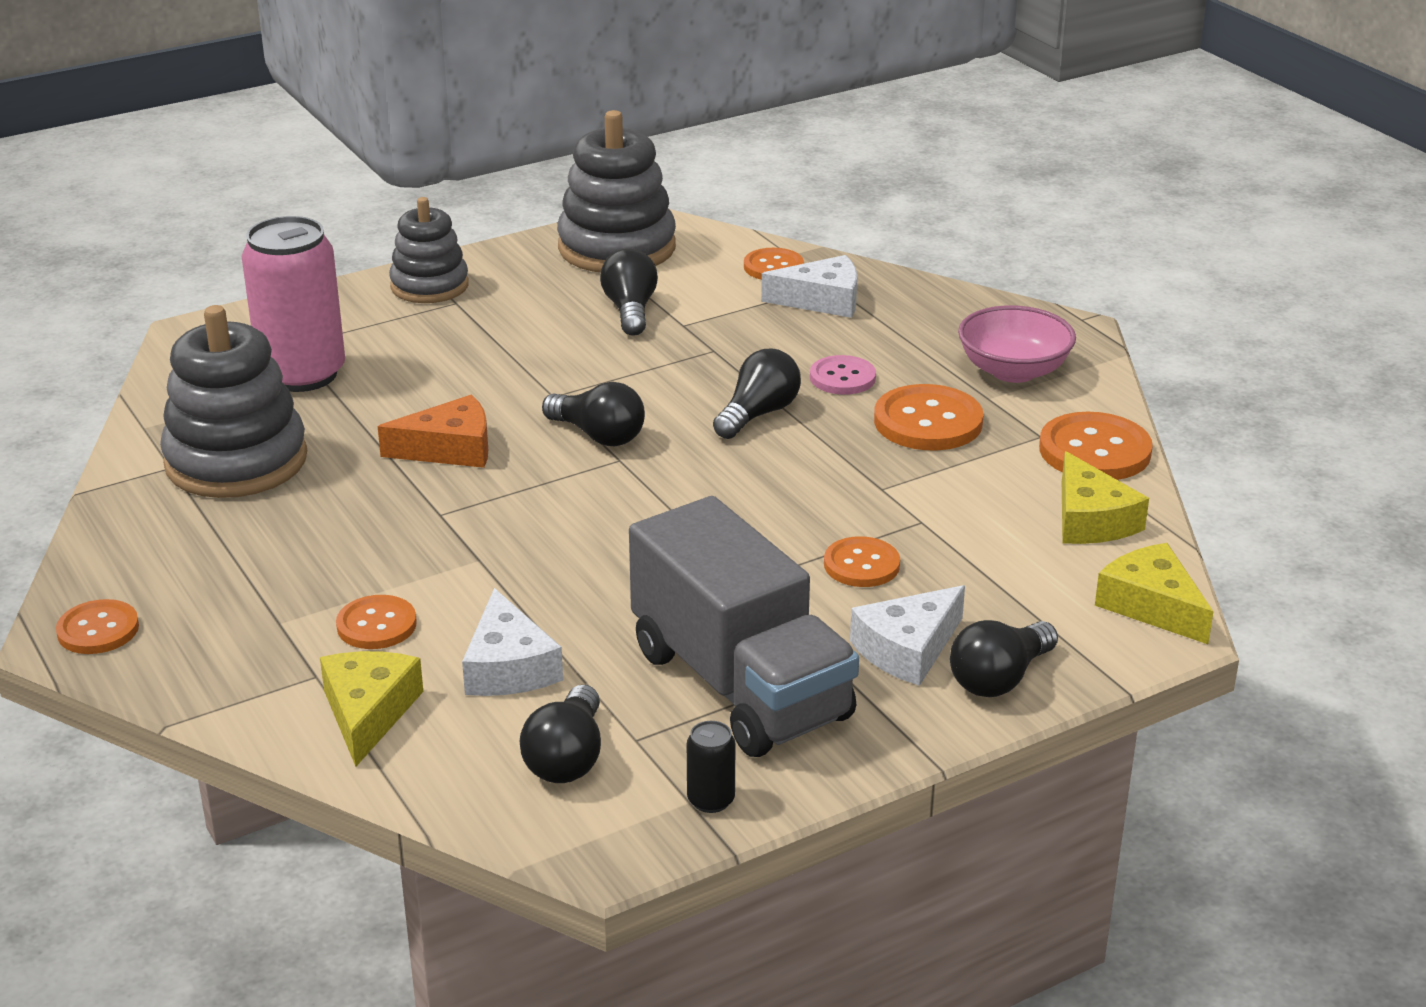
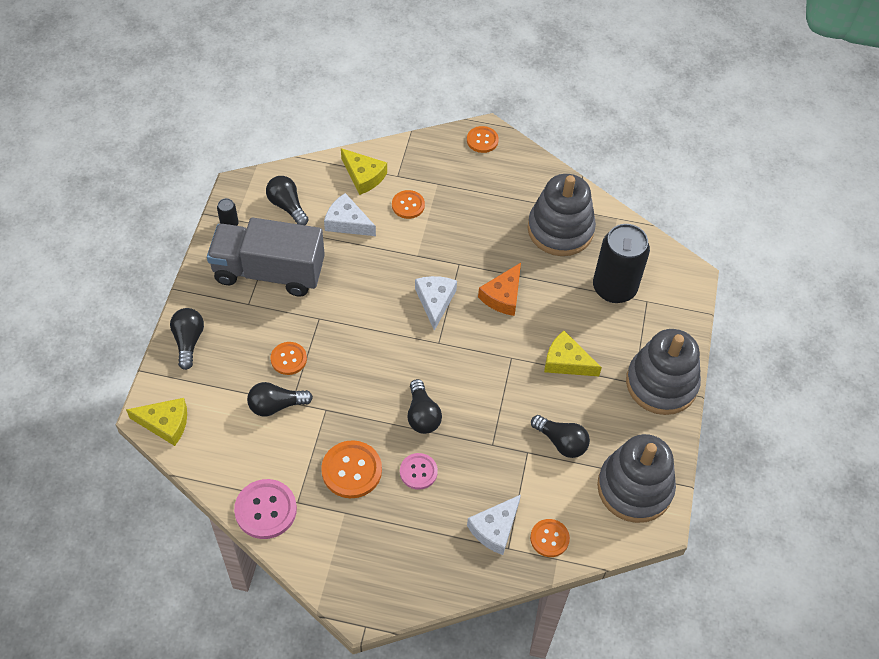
camera: 130 degrees right, 25 degrees up
pink can [241,216,345,392] -> black can [593,224,650,303]
grey stacking toy [389,197,469,303] -> grey stacking toy [626,329,701,415], size x1.56
black light bulb [542,382,645,446] -> black light bulb moved to [247,382,313,416]
white cheese [850,585,965,686] -> white cheese moved to [415,276,457,331]
pink bowl [958,305,1076,383] -> none
orange button [1039,412,1153,480] -> pink button [234,479,297,539]
yellow cheese [1062,451,1149,544] -> yellow cheese moved to [544,331,602,376]

